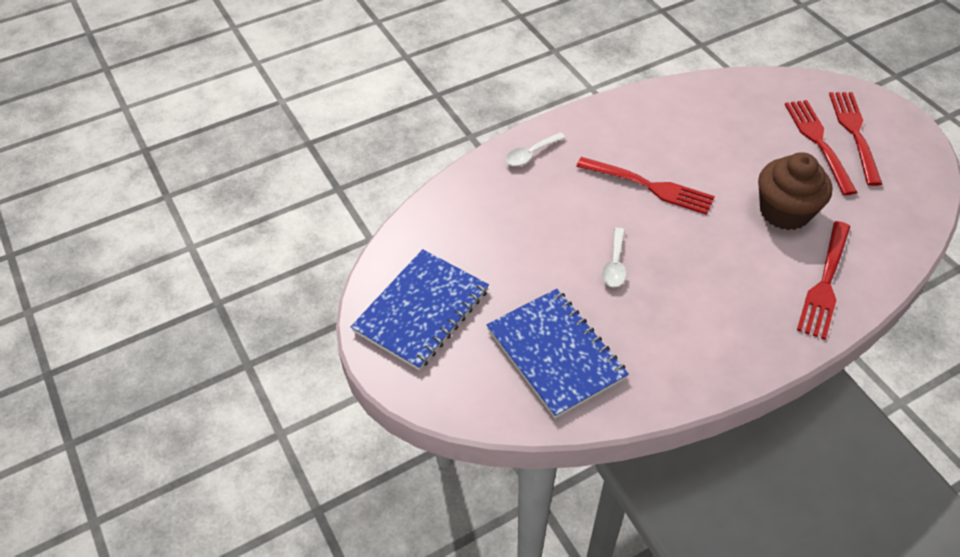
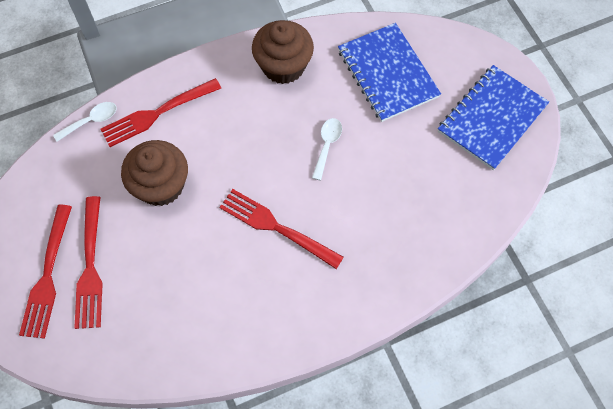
camera: 175 degrees left, 15 degrees up
white spoon [505,133,566,166] -> white spoon moved to [53,102,117,142]
red fork [797,221,850,340] -> red fork turned 150 degrees counterclockwise [101,78,221,147]
none -> brown cupcake [252,20,314,84]

